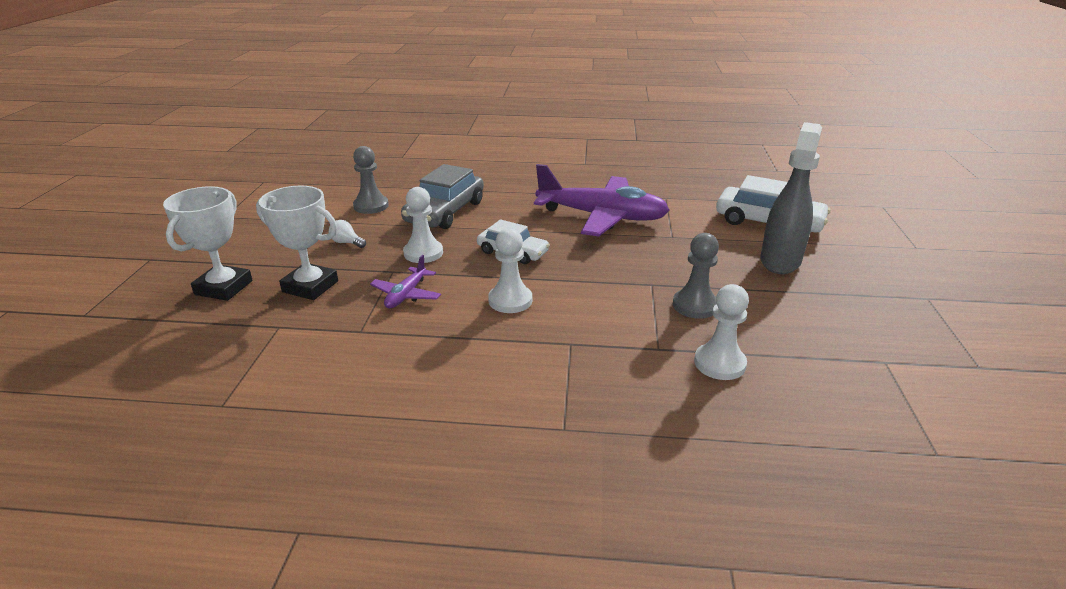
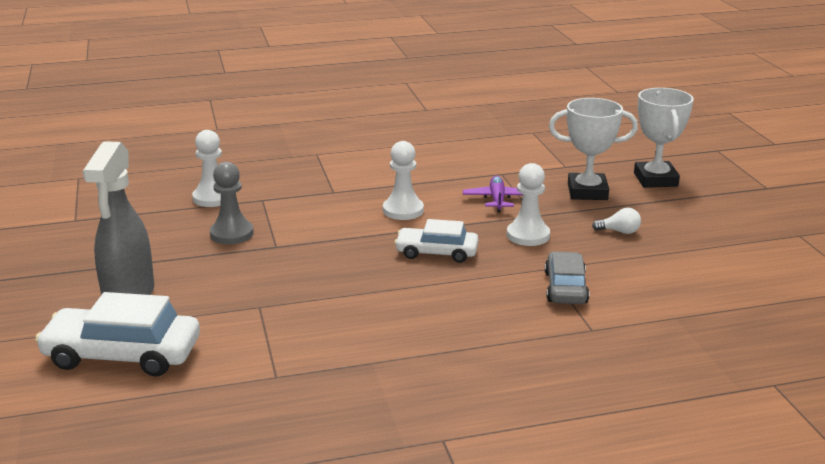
camera: 160 degrees right, 5 degrees down
grey pawn [353,146,389,214] -> none
grey car [401,164,484,229] -> grey car [545,251,589,304], size x0.63
purple plane [534,164,669,236] -> none

